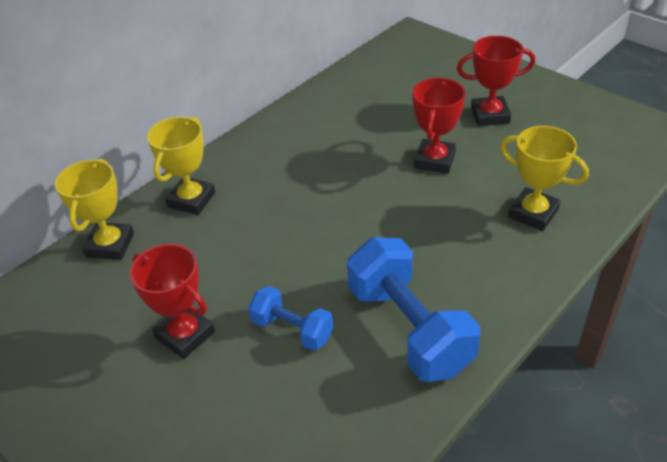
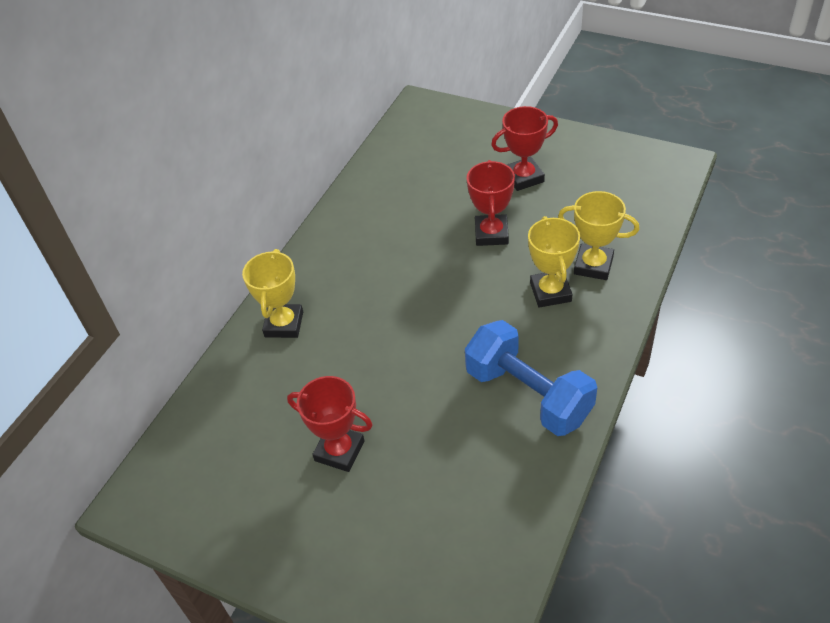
camera: 15 degrees left, 5 degrees up
yellow trophy [55,158,134,260] -> yellow trophy moved to [528,216,580,308]
blue dumbbell [248,286,333,351] -> none

